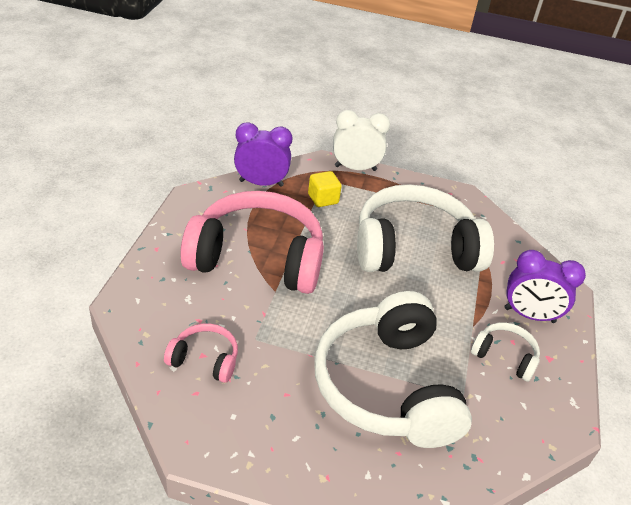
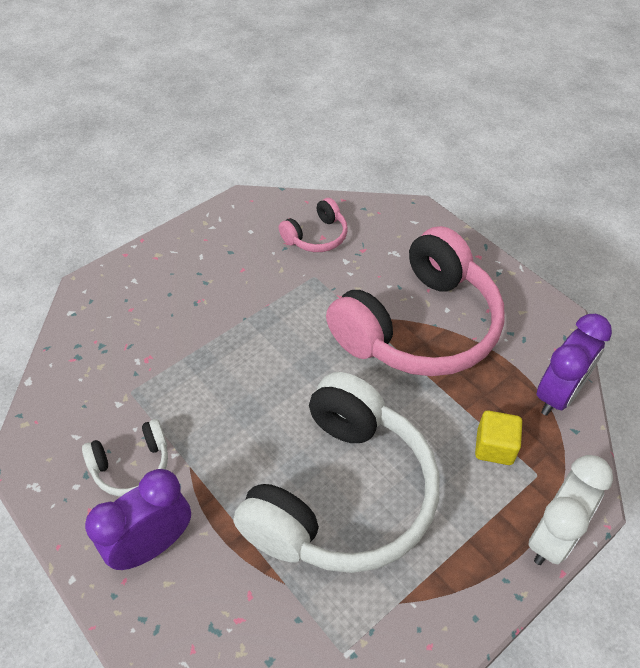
camera: 130 degrees right, 10 degrees up
white headphones [314,291,472,448] -> none

